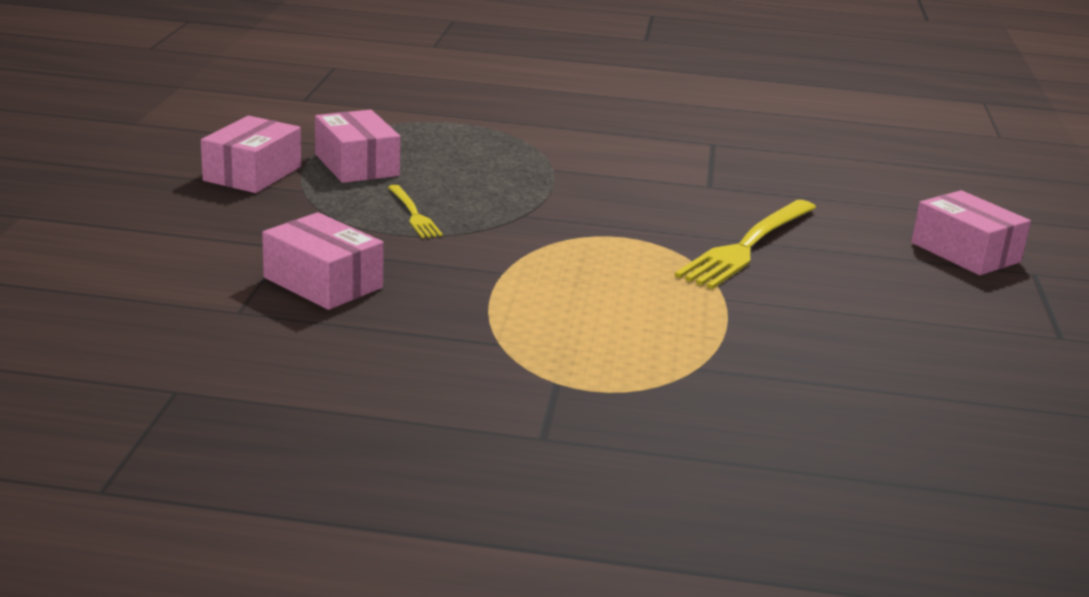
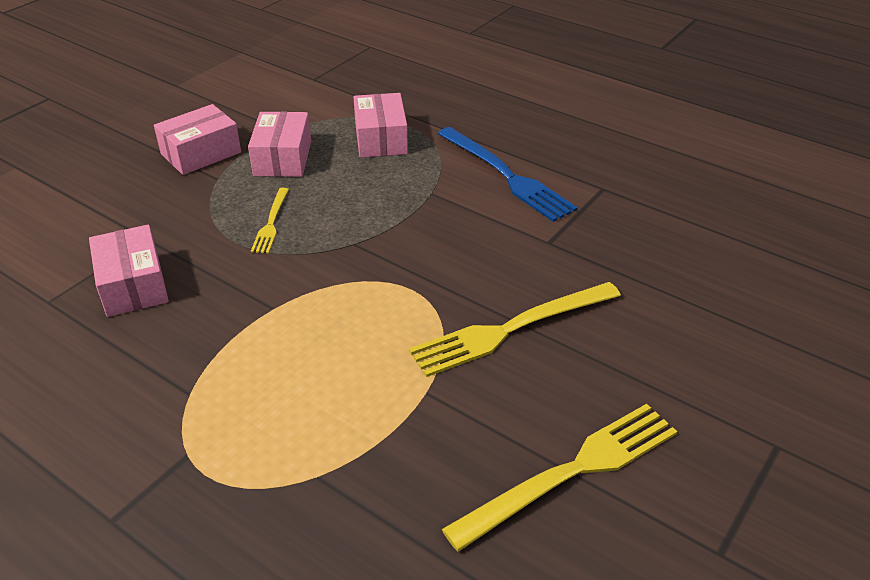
camera: 30 degrees right, 15 degrees up
pink box [911,190,1031,275] -> pink box moved to [354,93,408,158]
none -> blue fork [438,127,578,222]
none -> yellow fork [442,404,677,552]

